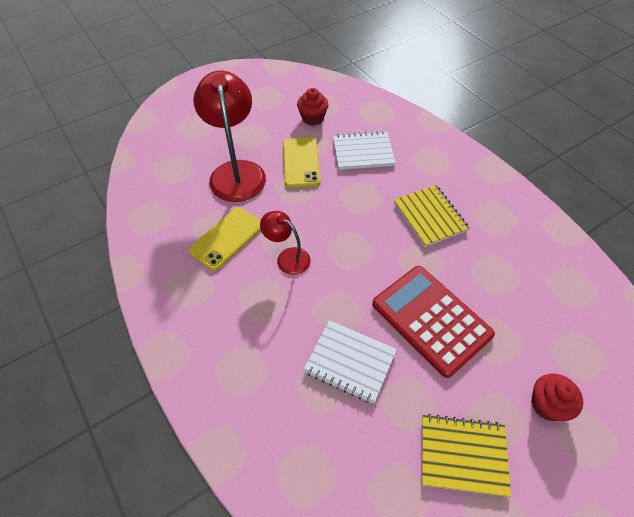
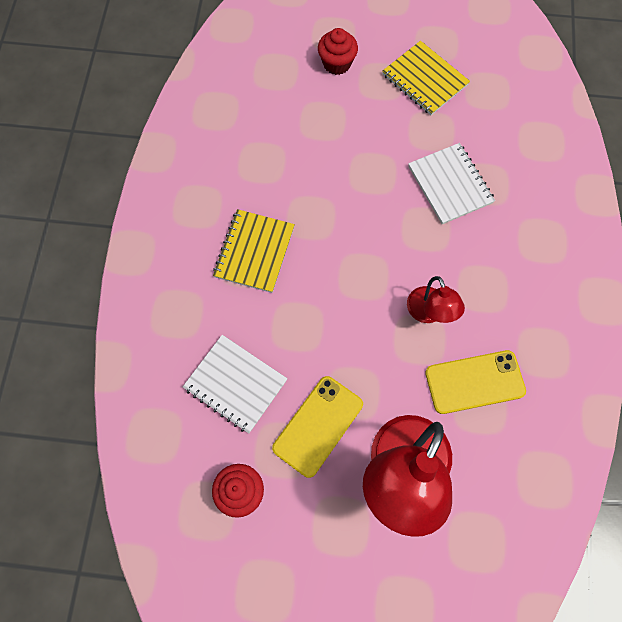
camera: 140 degrees left, 15 degrees up
red calculator [372,266,495,378] -> none

